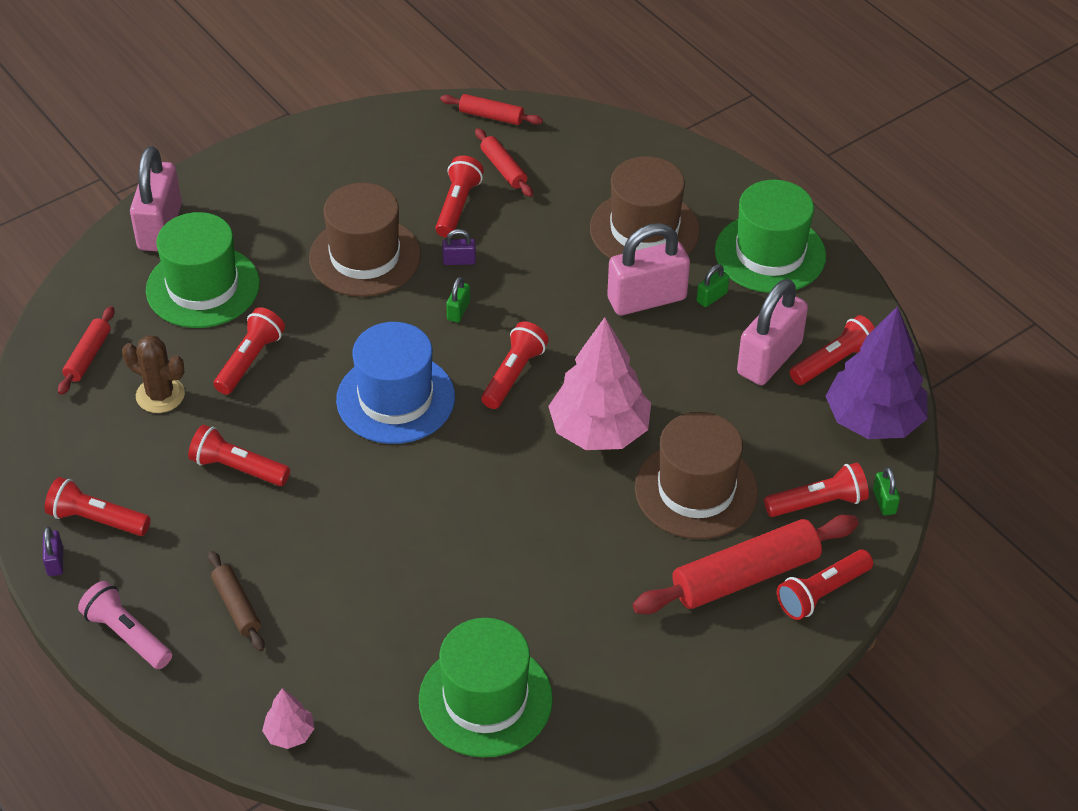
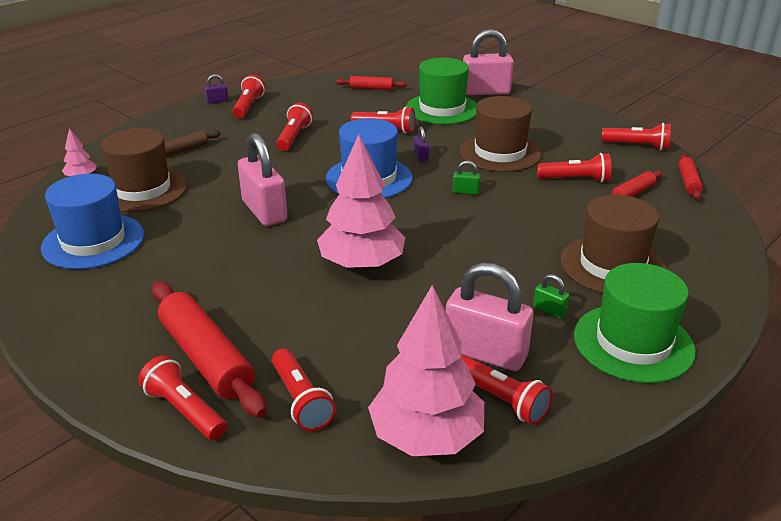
camera: 80 degrees right, 15 degrees down
pink flashlight [78,581,172,669] -> none
brown cactus [122,335,185,413] -> none
green hat [419,618,553,758] -> blue hat [41,174,144,269]
purple padlock [442,229,476,265] -> purple padlock moved to [414,126,429,162]
red flashlight [481,321,548,409] -> red flashlight moved to [601,123,671,150]
pink padlock [607,223,690,315] -> pink padlock moved to [238,133,287,226]
brown hat [635,412,758,539] -> brown hat moved to [101,128,188,212]
purple tree [826,306,928,439] -> pink tree [368,285,484,456]
green padlock [873,467,900,516] -> none

